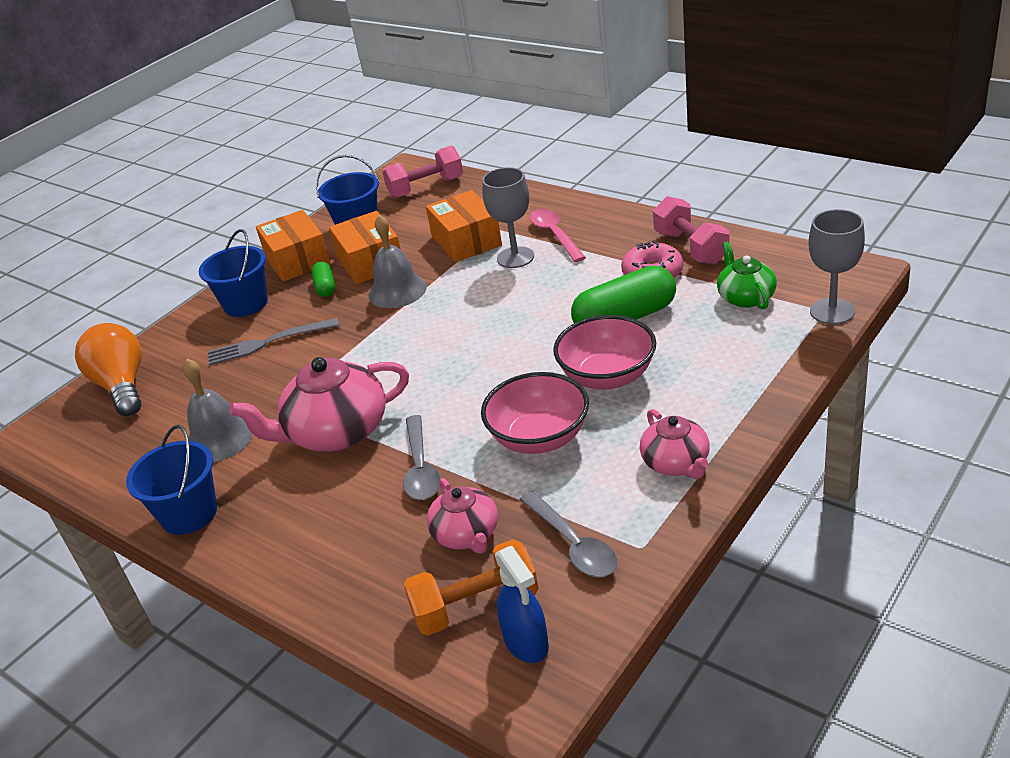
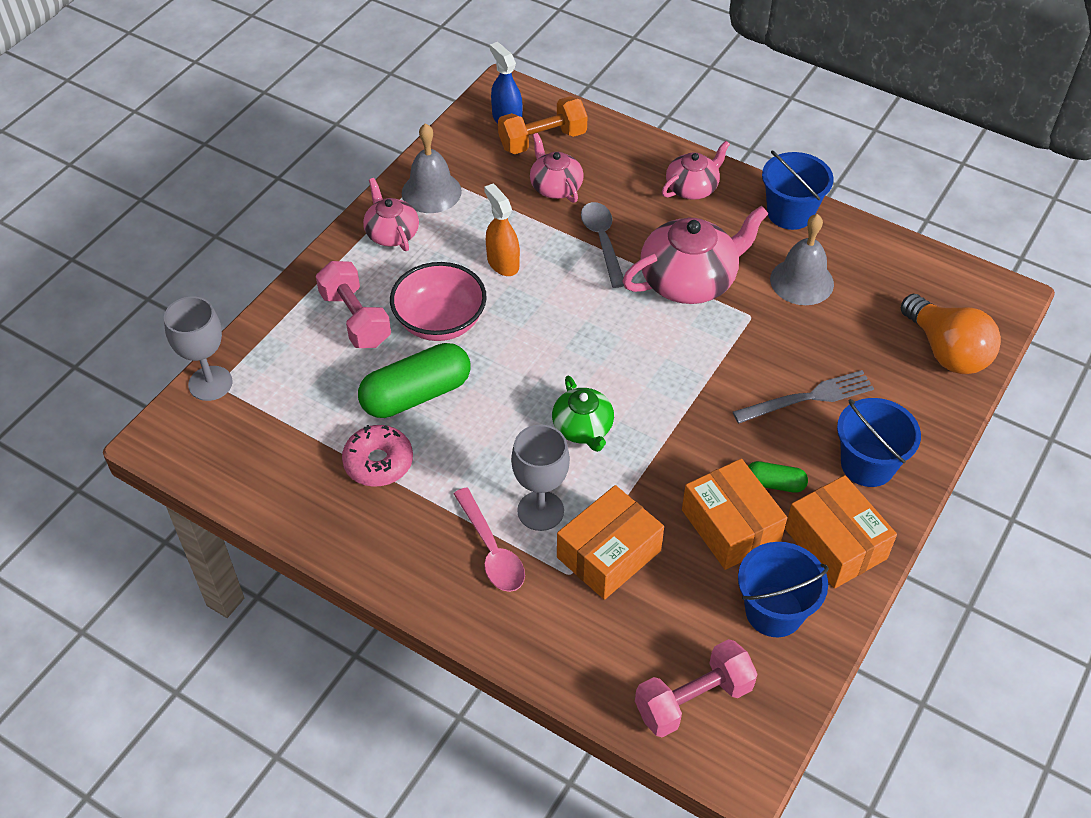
camera: 170 degrees right, 15 degrees up
green capsule [311,261,335,297] -> green capsule turned 60 degrees counterclockwise [748,461,808,493]
grey bell [368,215,427,308] -> grey bell moved to [402,123,462,213]
orange box [426,190,502,262] -> orange box turned 75 degrees clockwise [557,485,664,600]
pink bowl [481,372,589,454] -> orange spray bottle [484,184,520,276]
grey spoon [519,491,617,577] -> none
pink dumbbell [653,196,729,265] -> pink dumbbell moved to [316,261,391,348]
green teapot [717,241,777,309] -> green teapot moved to [552,376,614,452]
none -> pink teapot [662,141,730,200]

